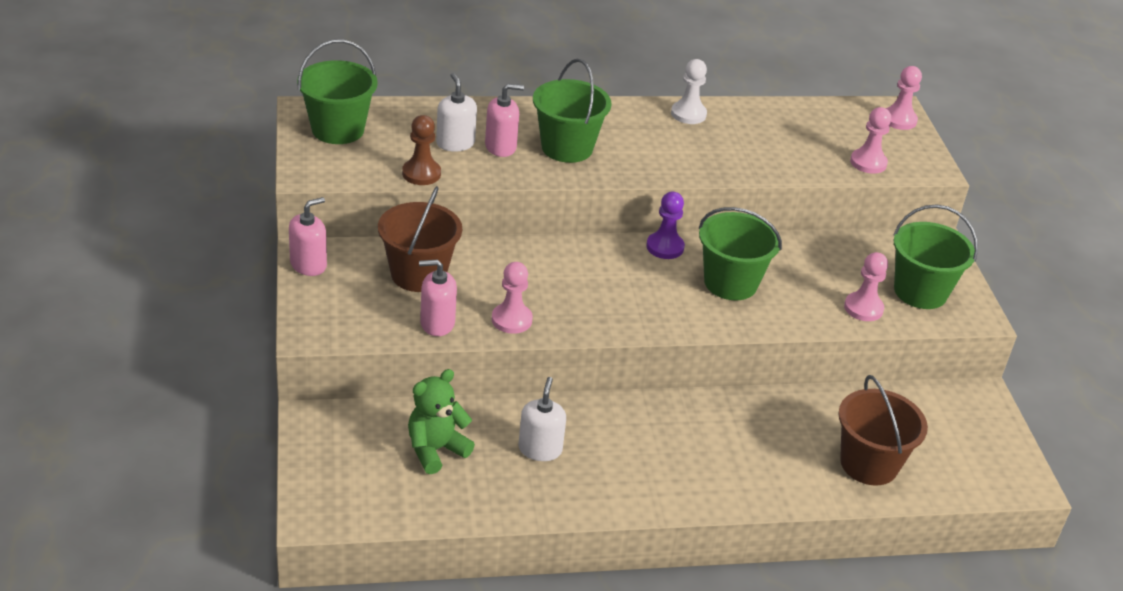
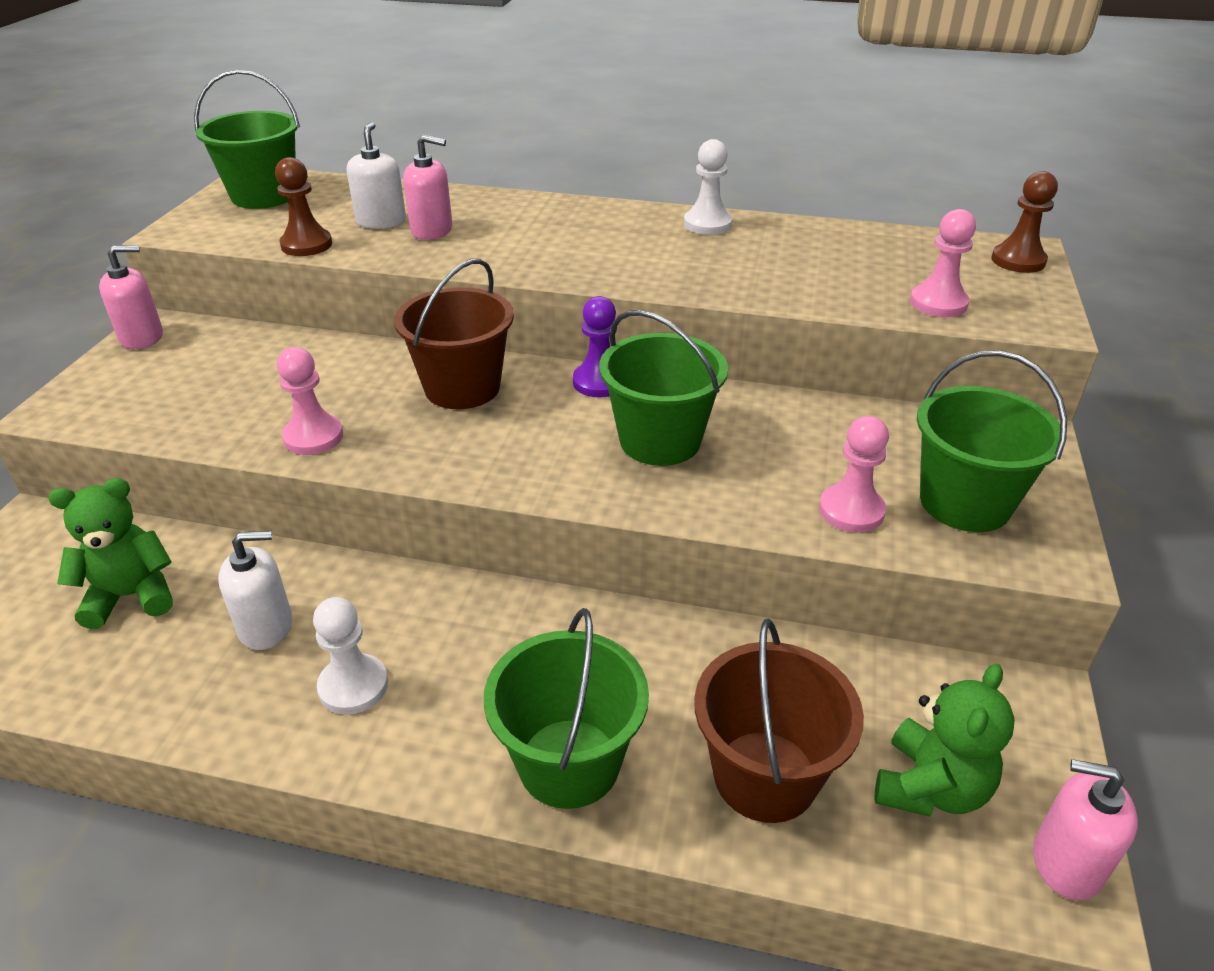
camera: 25 degrees right, 0 degrees up
brown bucket [378,186,462,292] -> brown bucket moved to [394,259,514,409]
pink soap dispenser [419,260,457,336] -> pink soap dispenser moved to [1033,759,1138,900]
white soap dispenser [518,377,566,461] -> white soap dispenser turned 45 degrees clockwise [218,530,292,650]
green bucket [533,59,612,163] -> green bucket moved to [484,608,649,809]
pink pawn [886,66,922,130] -> brown pawn [991,171,1058,273]
none -> white pawn [313,597,388,715]
none -> green teddy bear [874,663,1015,817]

